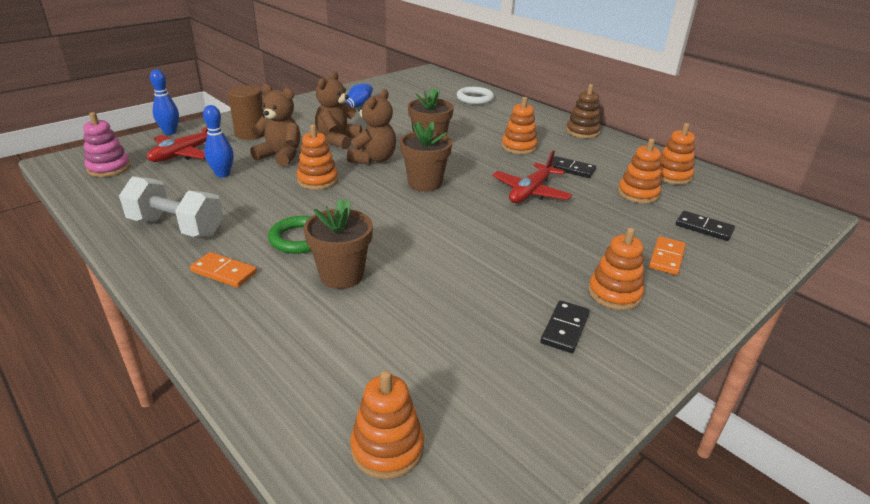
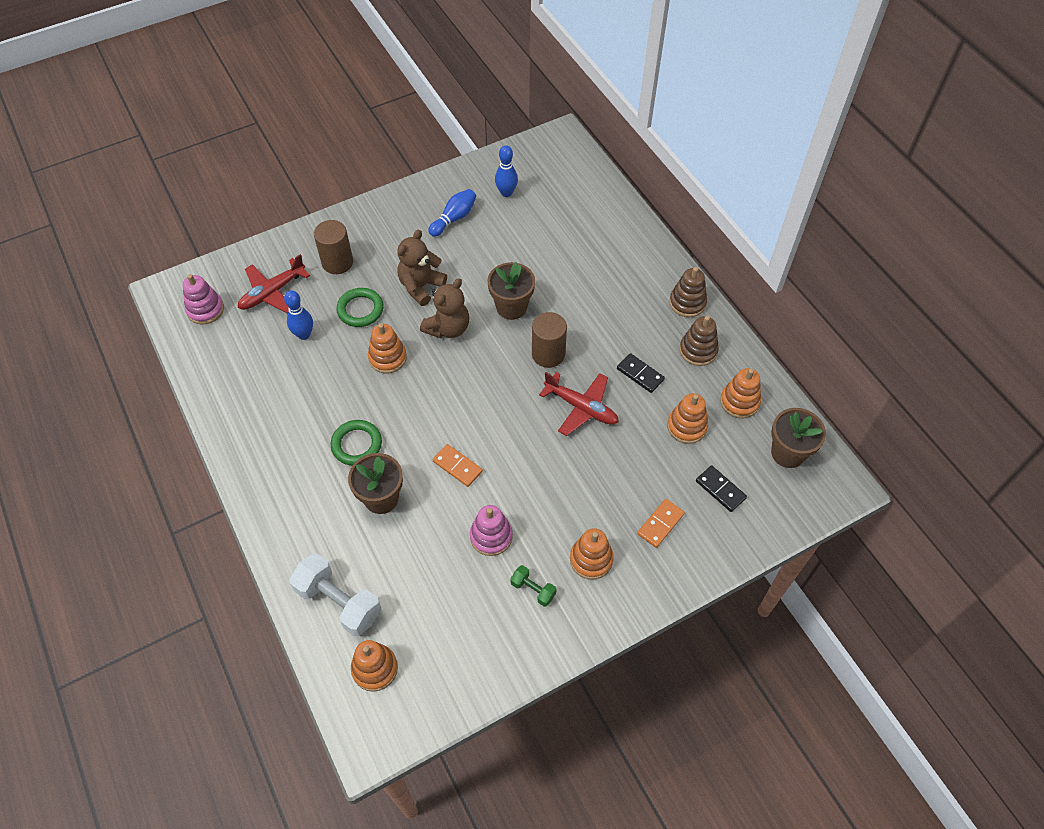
camera: 15 degrees right, 25 degrees up
white dumbbell [119,176,223,237] -> white dumbbell moved to [289,553,381,637]
blue bowling pin [150,69,179,135] -> blue bowling pin moved to [495,145,518,197]
orange domino [190,252,257,288] -> orange domino moved to [433,444,483,487]
brown teddy bear [250,84,300,167] -> green ring [336,288,384,327]
brown flower pot [400,121,452,192] -> brown flower pot moved to [771,408,826,468]
white ring [457,87,494,105] -> none
red plane [492,151,572,203] -> red plane turned 105 degrees counterclockwise [539,372,619,436]
orange stacking toy [501,97,538,154] -> none
black domino [541,300,590,353] -> green dumbbell [511,565,557,607]
none -> pink stacking toy [470,505,513,556]
none -> brown cylinder [532,312,567,368]
none -> brown stacking toy [679,316,719,366]

